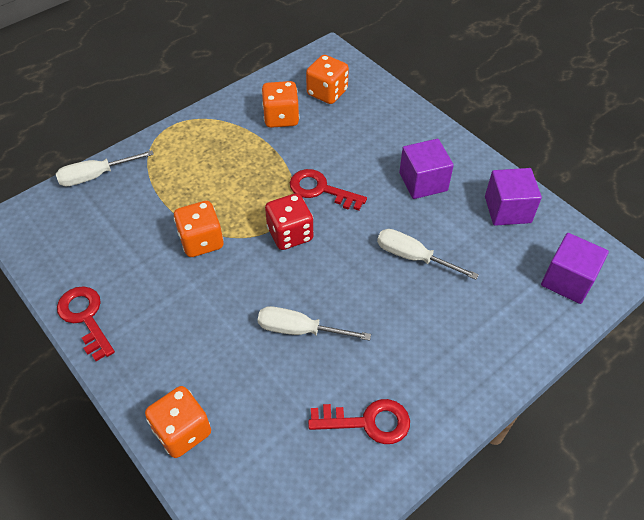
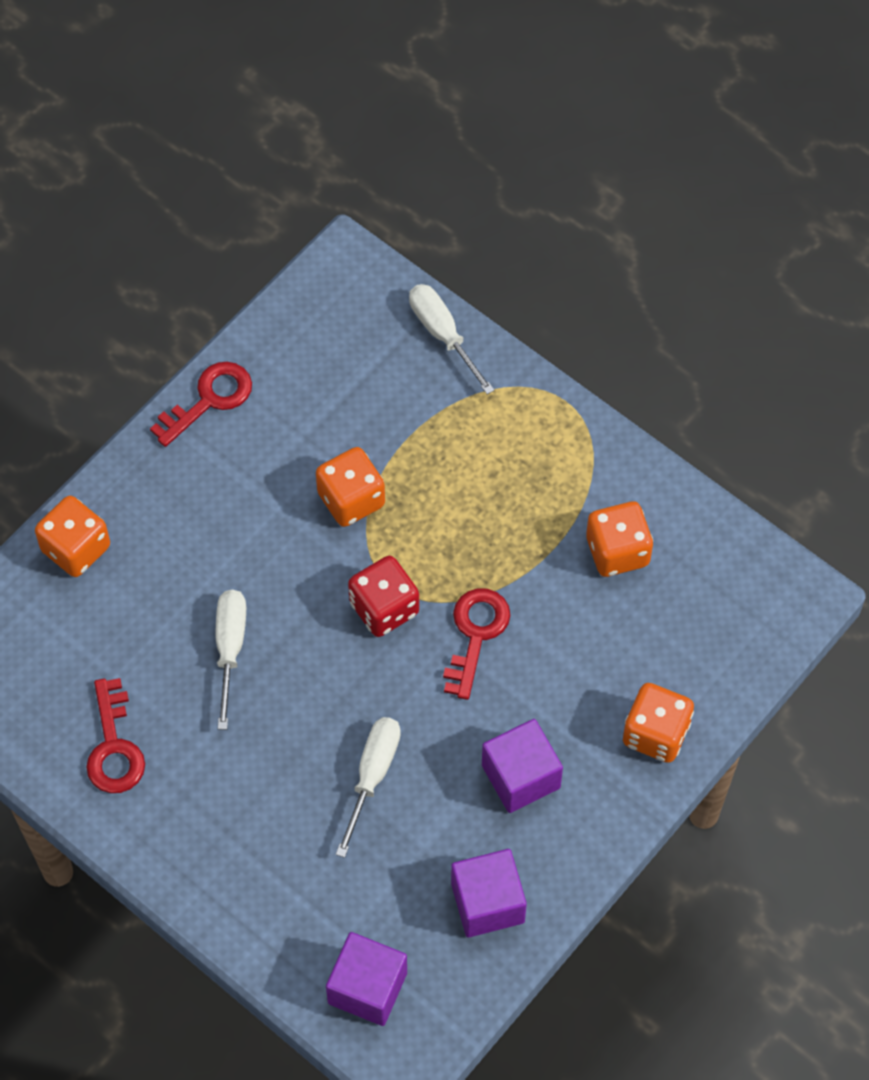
camera: 80 degrees right, 10 degrees up
orange dice [306,55,349,104] -> orange dice moved to [623,683,694,763]

